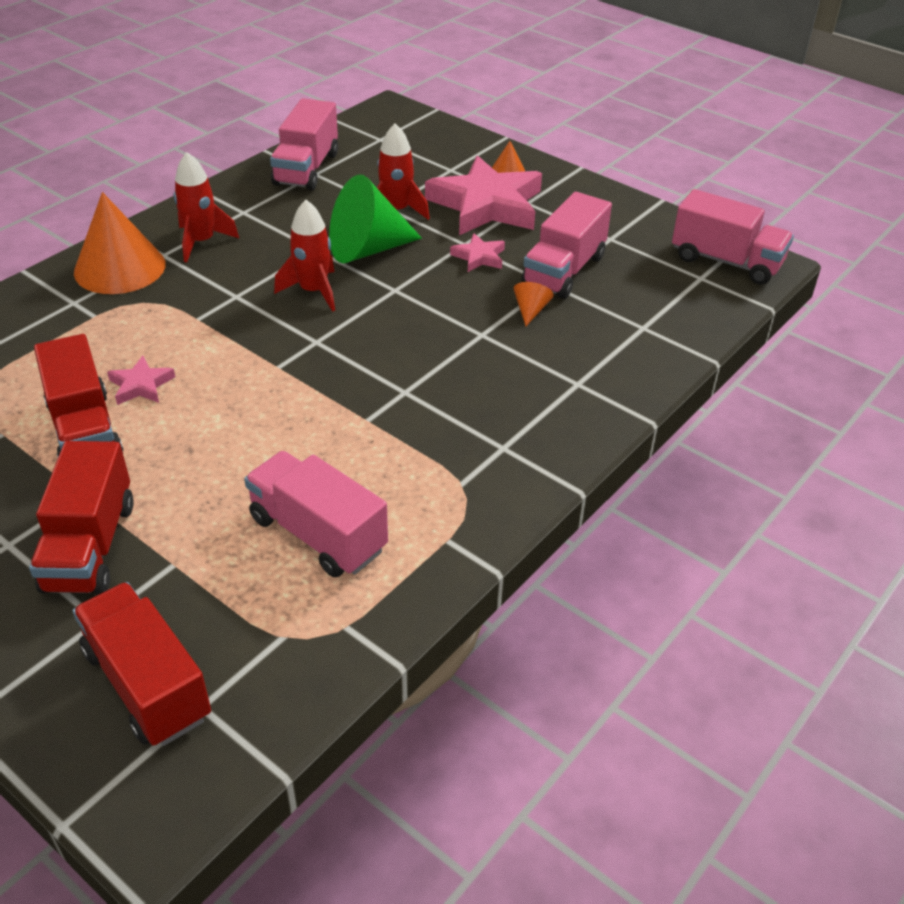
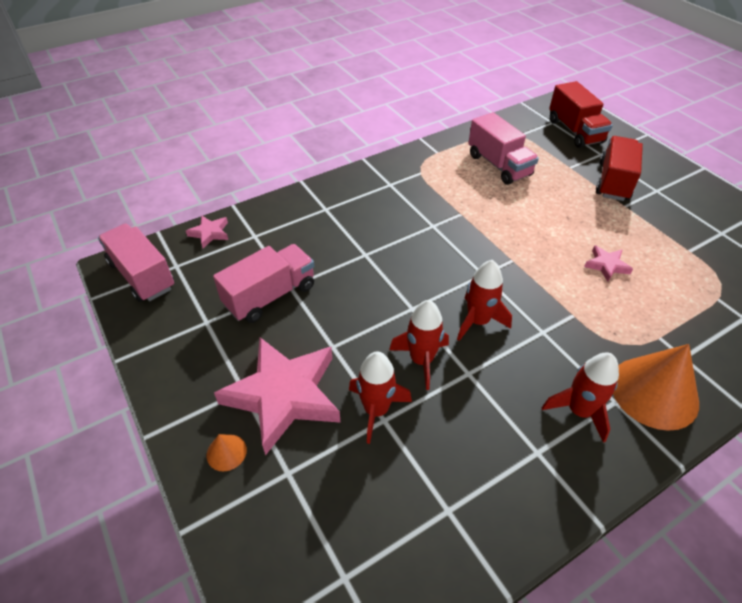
camera: 160 degrees left, 5 degrees up
red truck [34,334,123,457] -> none
pink truck [270,98,338,190] -> none
green cone [329,174,422,263] -> red rocket [389,300,449,390]
pink star [450,233,505,272] -> pink star moved to [186,216,228,248]
orange cone [514,282,553,326] -> none

